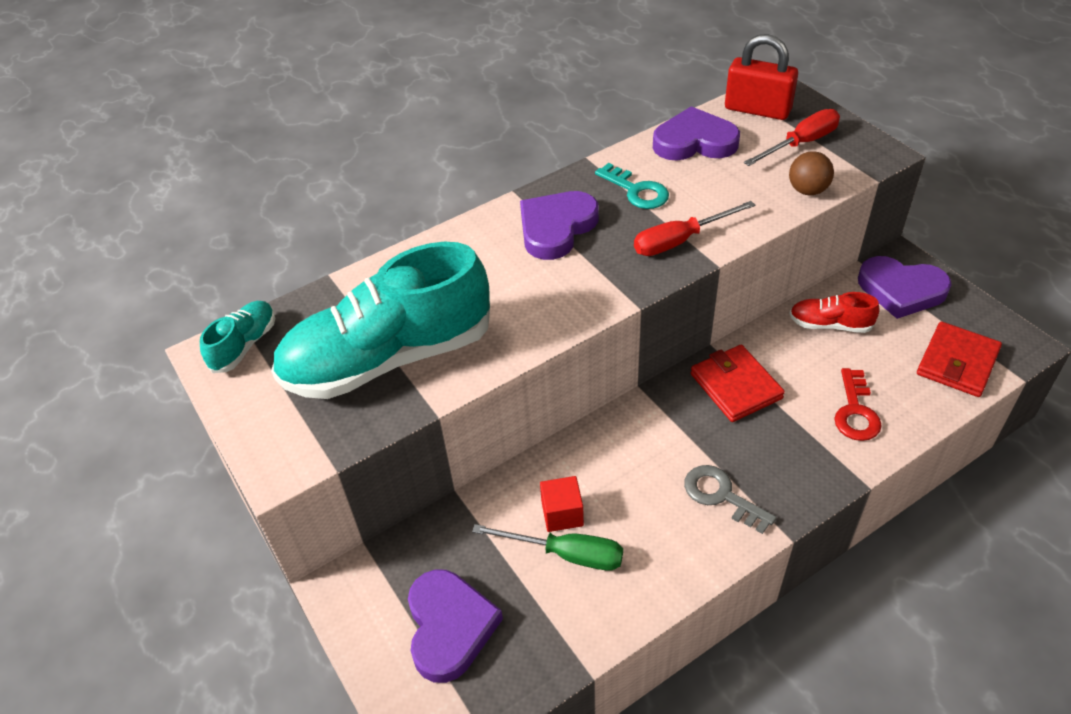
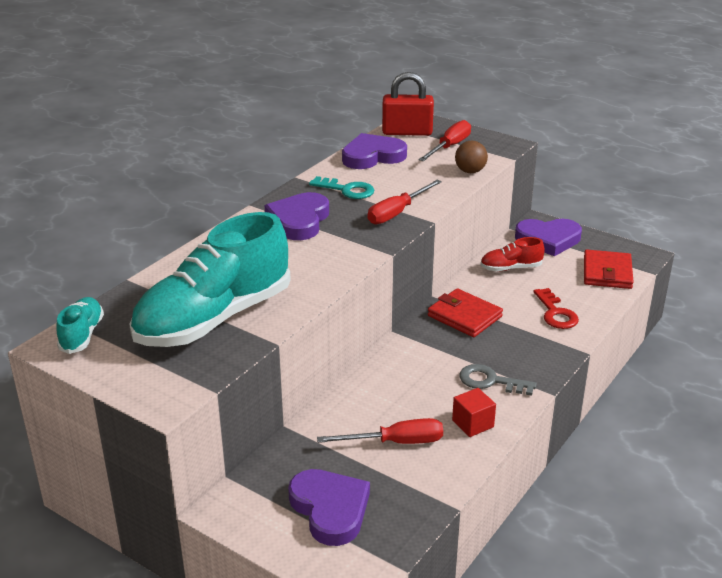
camera: 25 degrees left, 15 degrees down
green screwdriver [472,524,623,571] -> red screwdriver [317,418,443,444]
red cube [540,476,584,532] -> red cube moved to [452,388,496,437]

